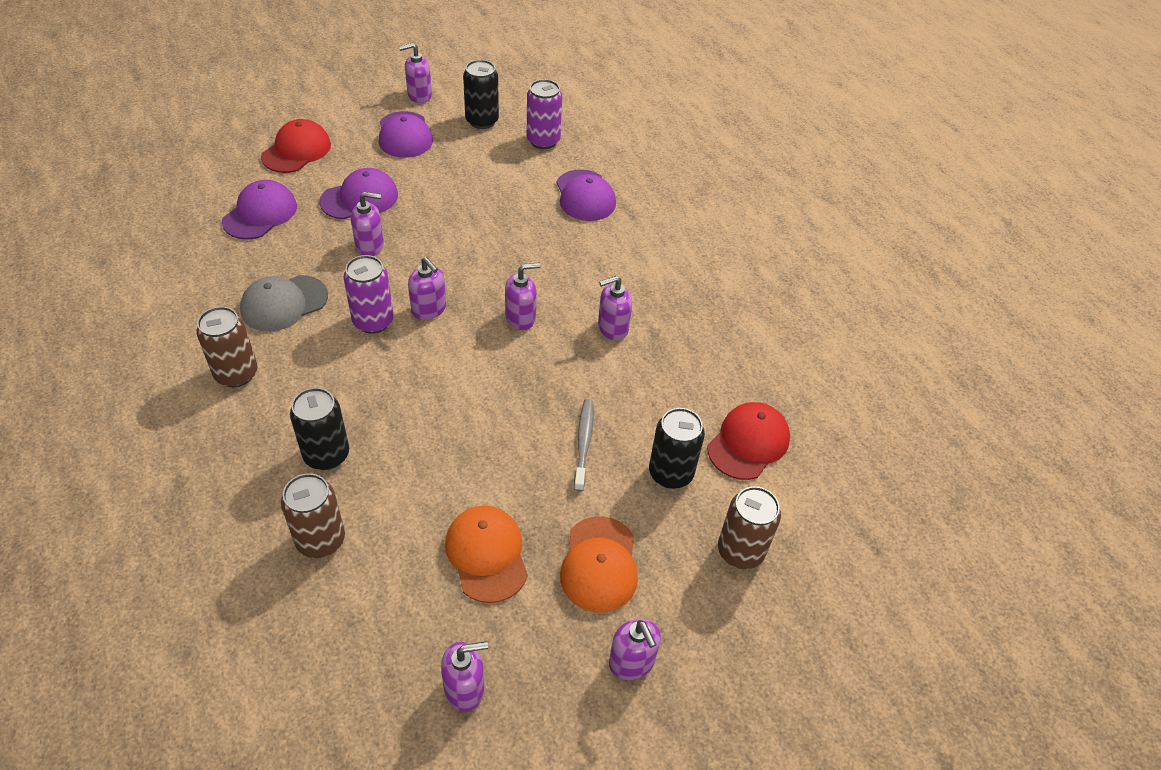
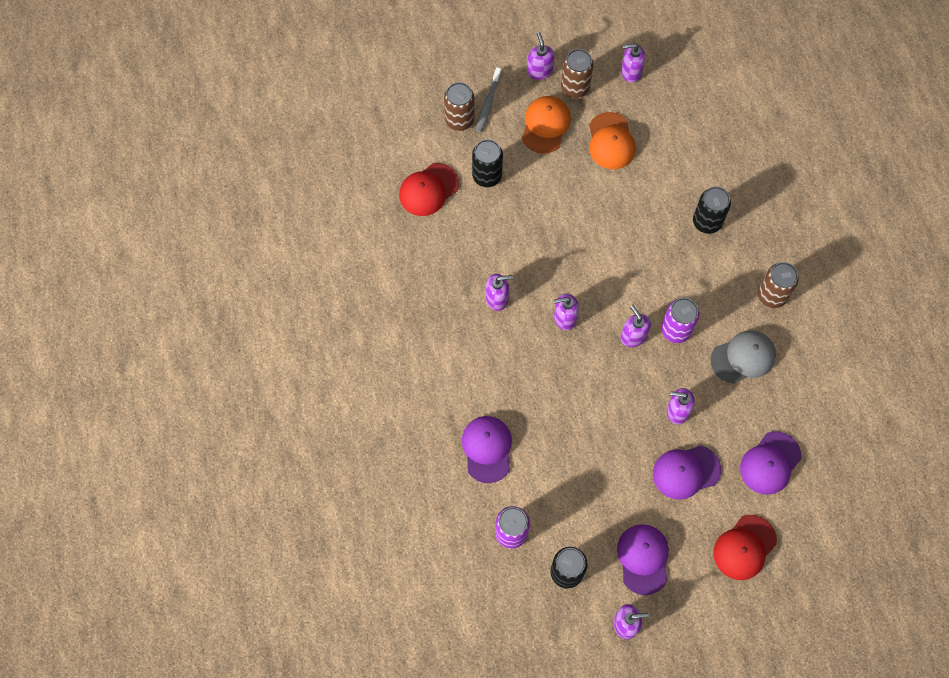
camera: 165 degrees left, 20 degrees up
brown can [281,473,345,558] -> brown can moved to [561,49,594,98]
grey toothbrush [574,399,594,491] -> grey toothbrush moved to [476,67,502,133]

